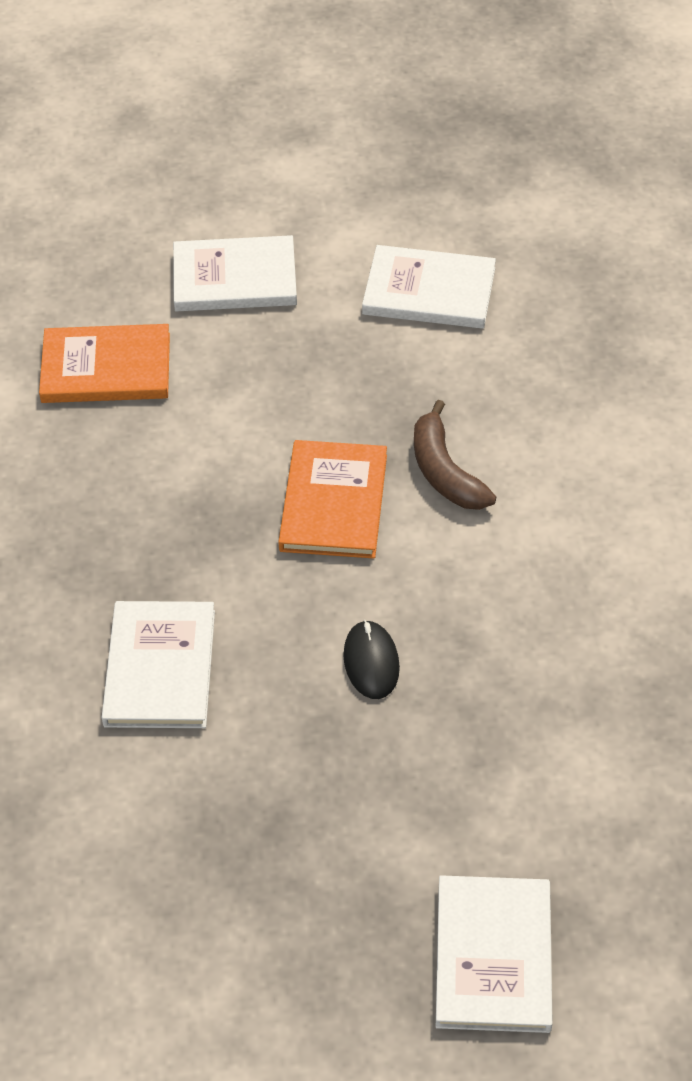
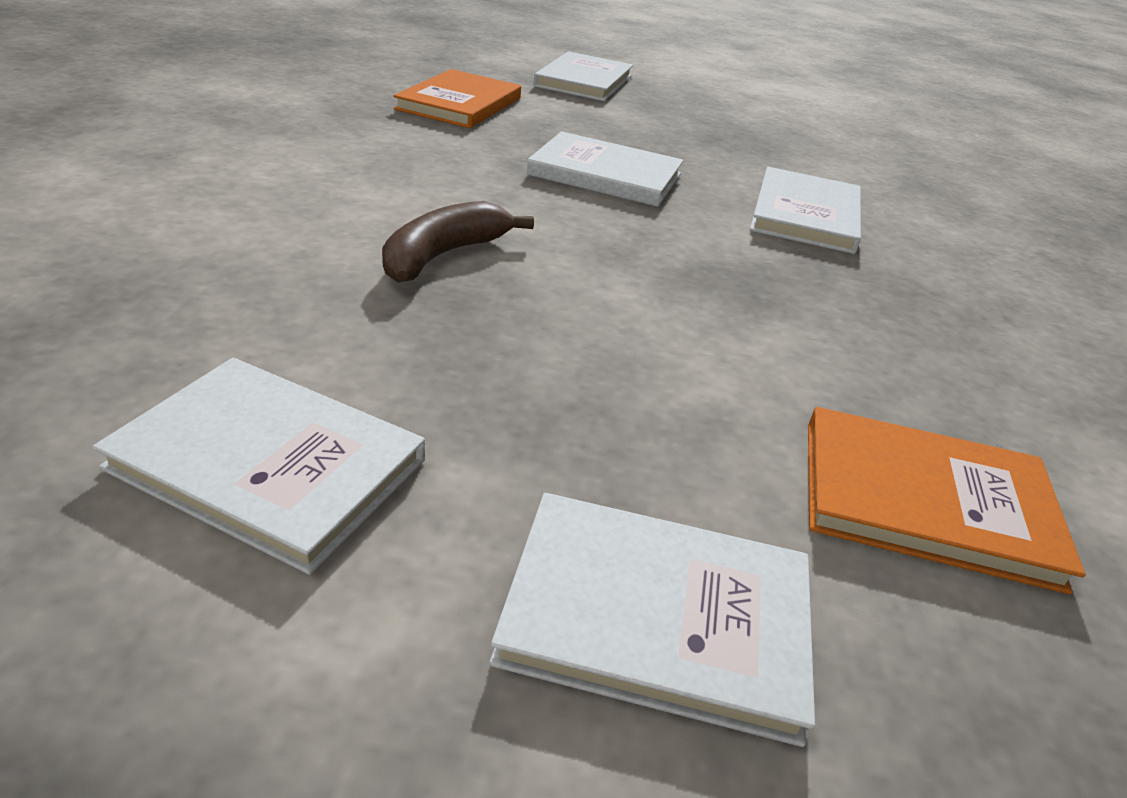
camera: 170 degrees left, 15 degrees down
orange book [278,440,387,558] -> orange book moved to [393,69,521,128]
black mouse [343,620,400,699] -> white book [527,131,684,207]
brown banana [414,400,496,510] -> brown banana turned 135 degrees counterclockwise [382,201,534,283]

